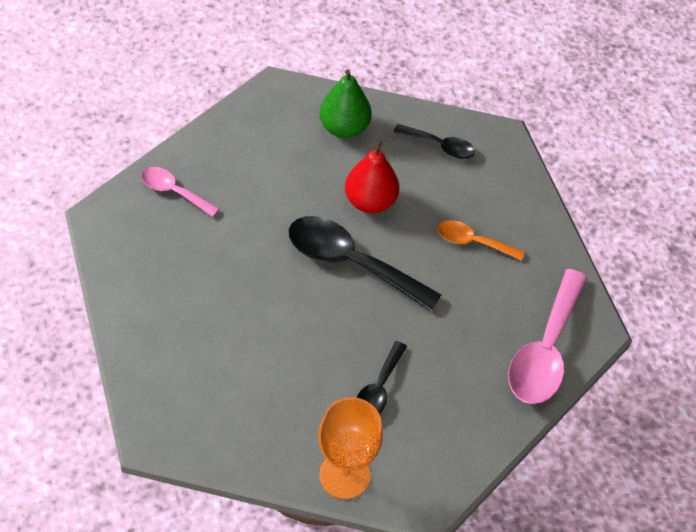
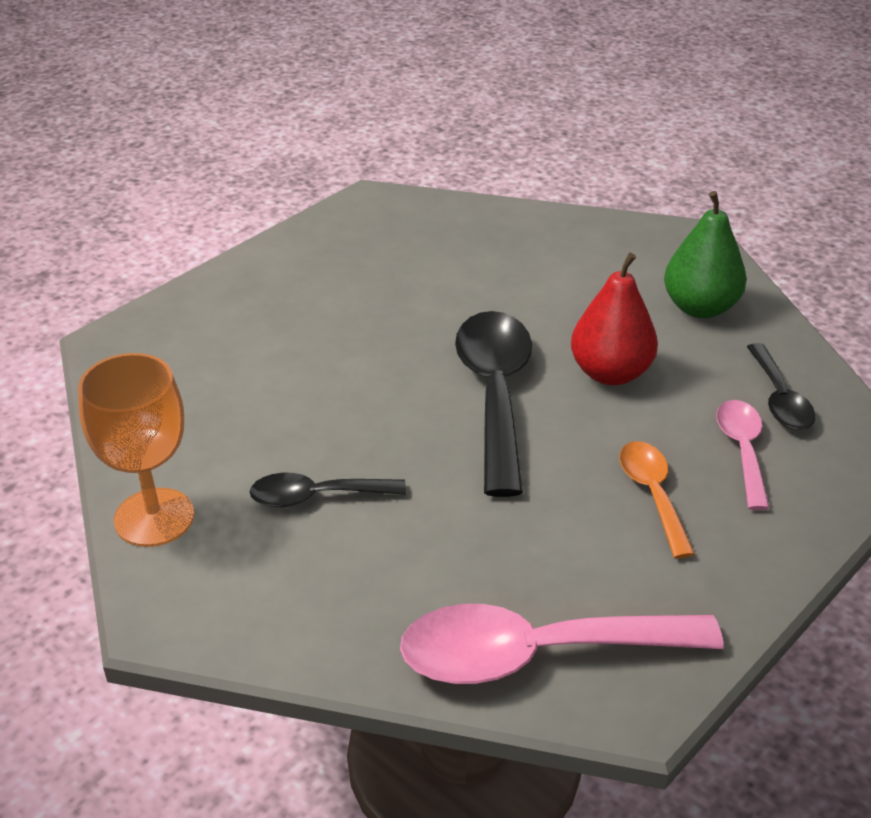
camera: 65 degrees right, 15 degrees down
pink spoon [141,167,219,217] -> pink spoon moved to [716,400,770,510]

